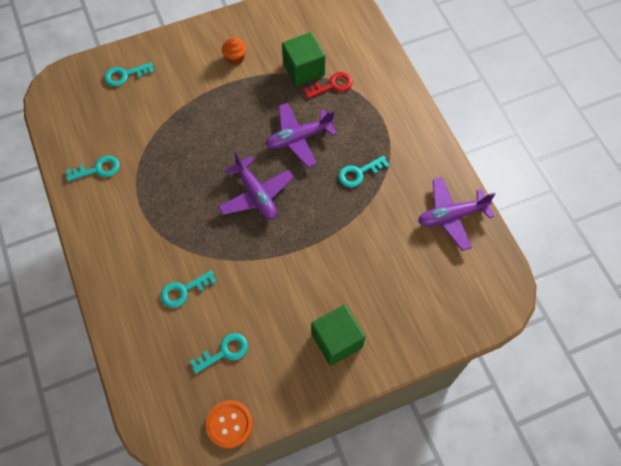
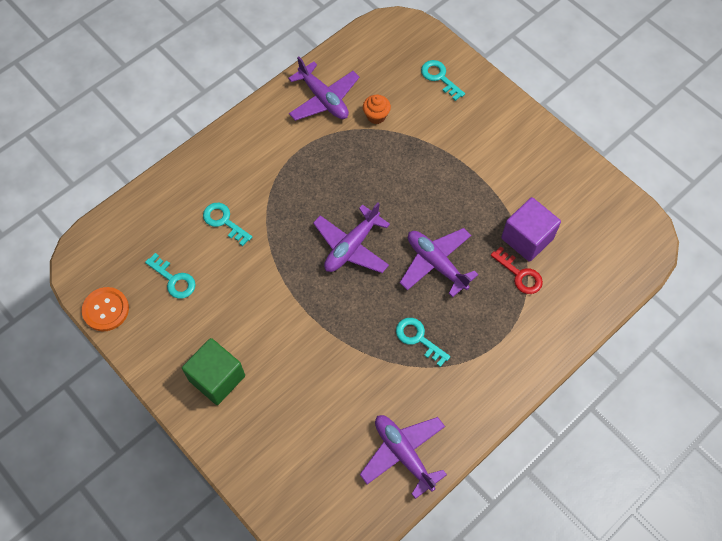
camera: 70 degrees right, 0 degrees up
turquoise key [66,155,120,181] -> purple plane [288,56,359,121]
orange cupcake [222,37,247,65] -> orange cupcake moved to [363,94,391,124]
green cube [282,32,325,86] -> purple cube [501,197,561,262]

